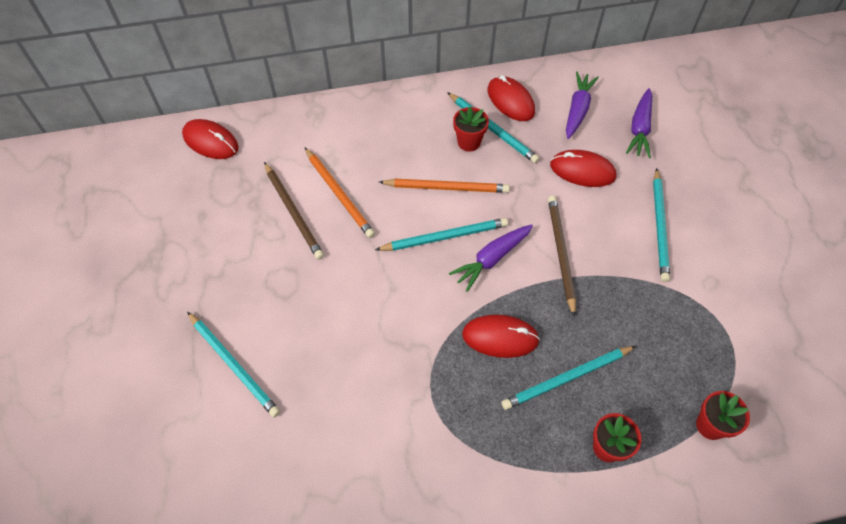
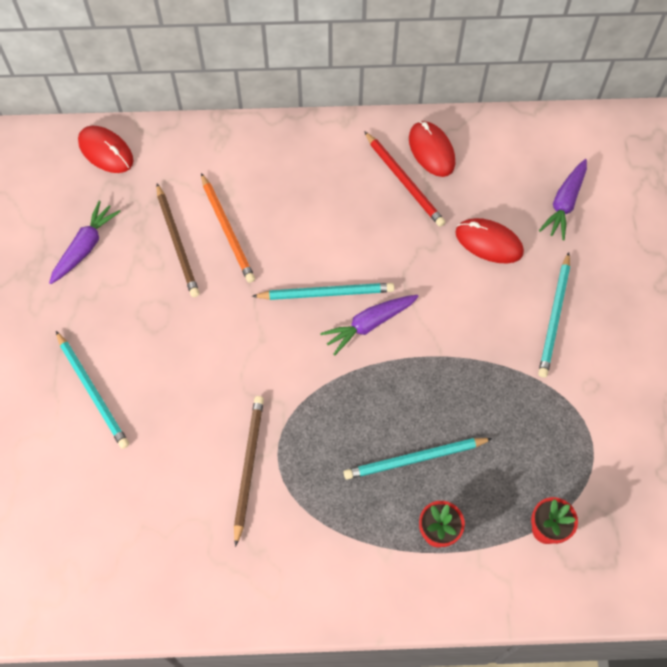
camera: 10 degrees right, 5 degrees up
orange pencil [379,179,510,193] -> none
turquoise pencil [447,92,540,163] -> red pencil [364,131,445,227]
red flower pot [453,107,489,152] -> none
red mouse [462,315,540,358] -> none
brown pencil [548,196,576,317] -> brown pencil moved to [234,396,264,547]
purple carrot [566,72,599,139] -> purple carrot moved to [49,200,121,284]

